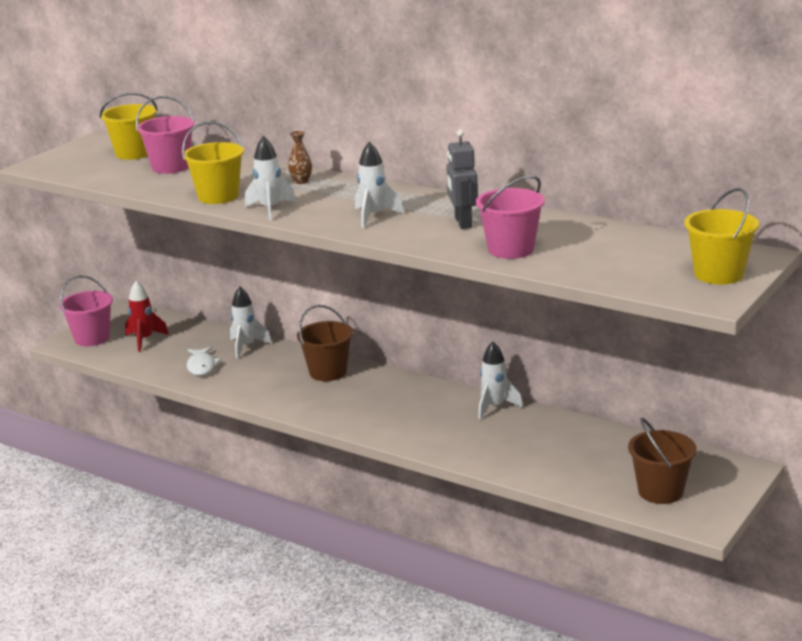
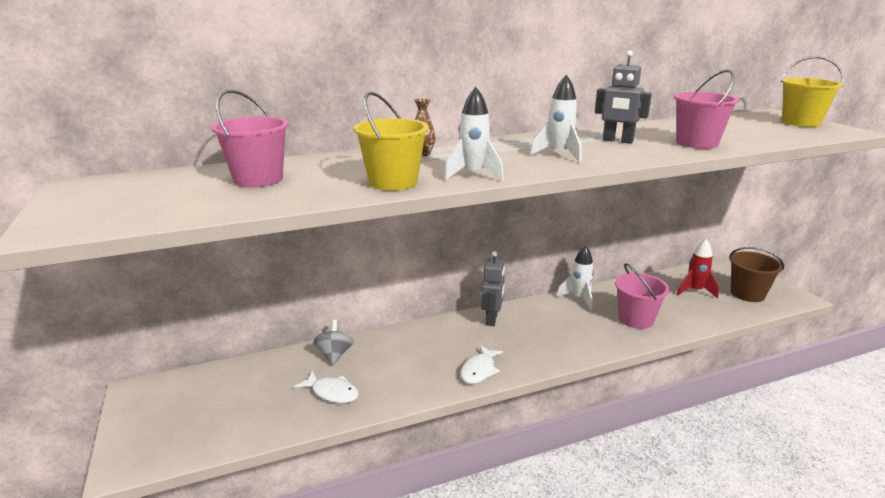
camera: 55 degrees left, 0 degrees up
pink bucket [59,275,113,346] -> pink bucket moved to [615,263,670,329]
yellow bucket [100,93,158,160] -> none
red rocket [125,281,169,352] -> red rocket moved to [677,239,719,299]
white rocket [230,287,272,359] -> grey spinning top [314,319,353,365]
brown bucket [297,305,353,381] -> none
none -> white fish [460,345,503,384]
none -> grey robot [481,251,505,326]

